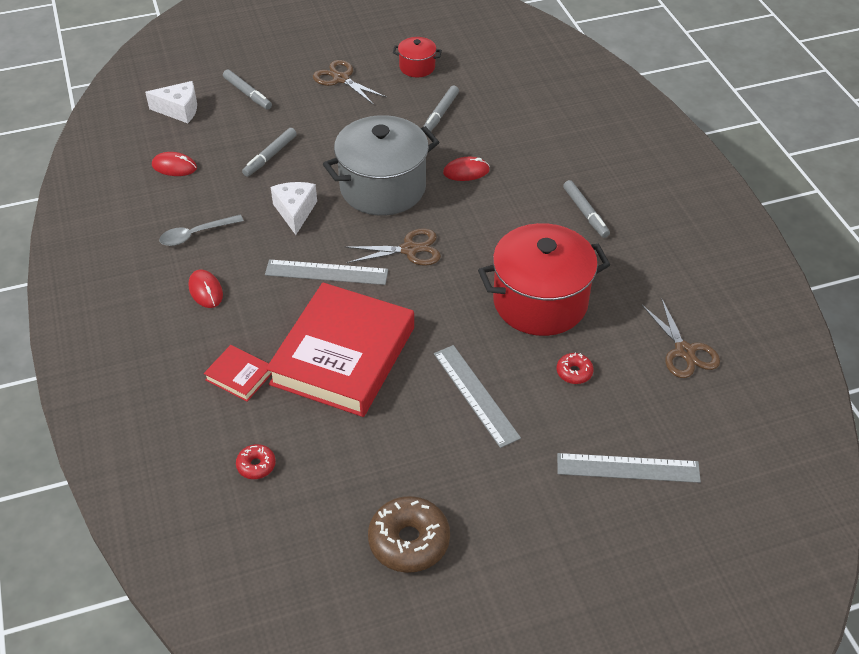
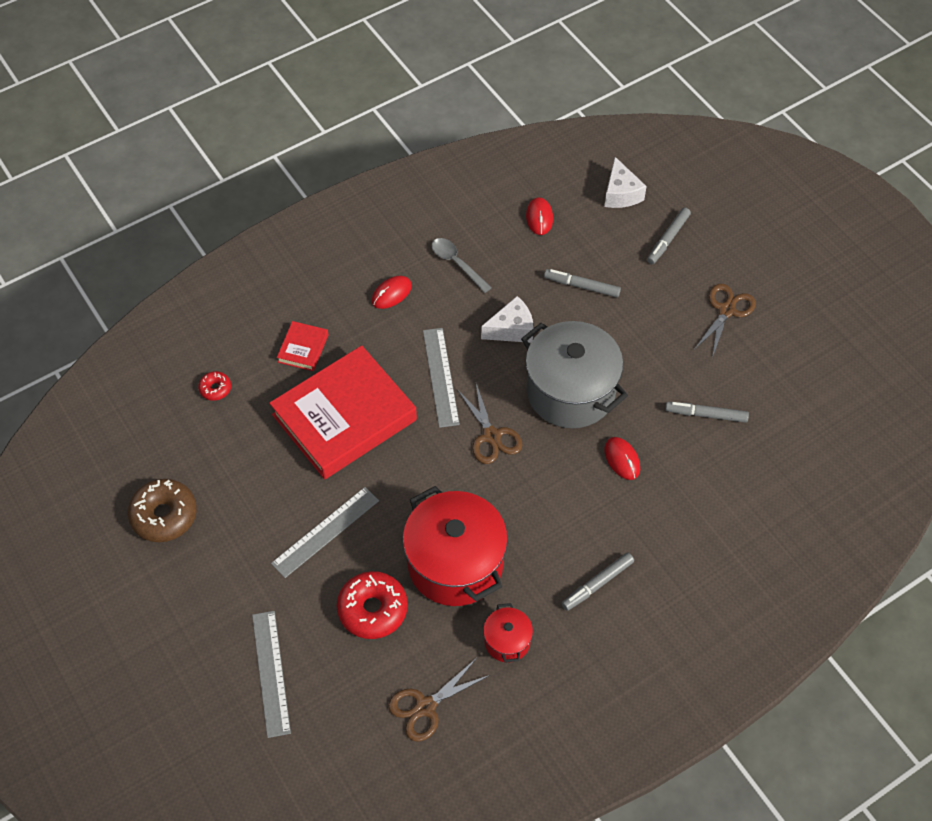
camera: 75 degrees right, 10 degrees up
red book [266,282,414,417] -> red book turned 45 degrees counterclockwise [269,345,417,479]
red pot [393,37,442,77] -> red pot moved to [483,603,533,663]
red donut [557,353,594,384] -> red donut [337,571,408,639], size x1.97

